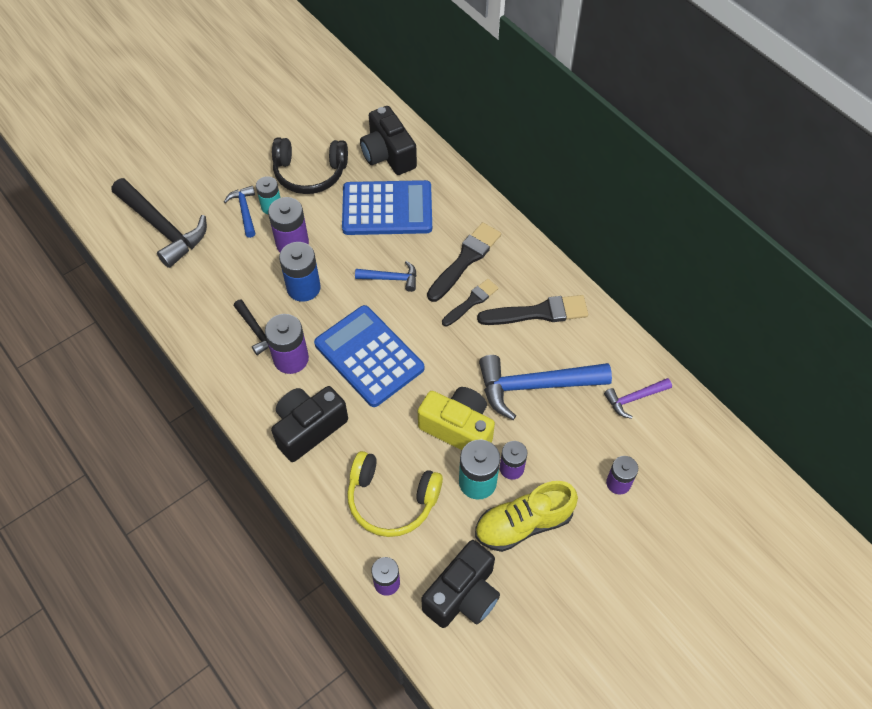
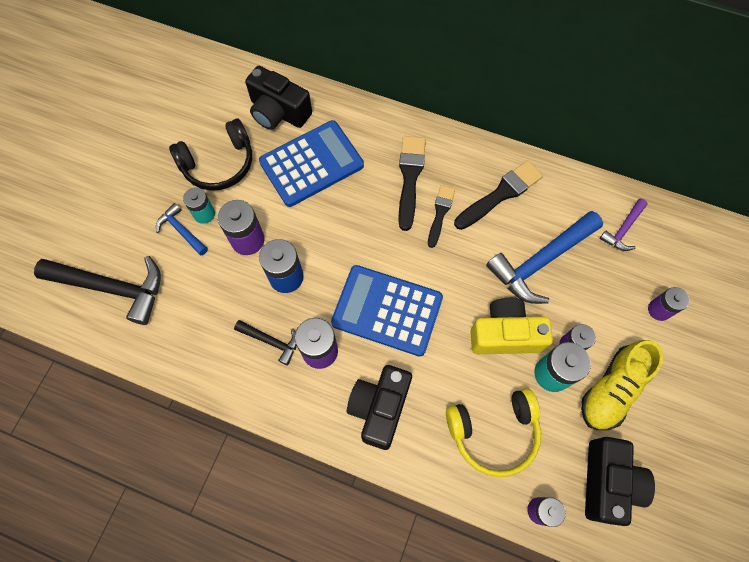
camera: 30 degrees left, 10 degrees up
blue hammer [355,261,417,292] -> none

